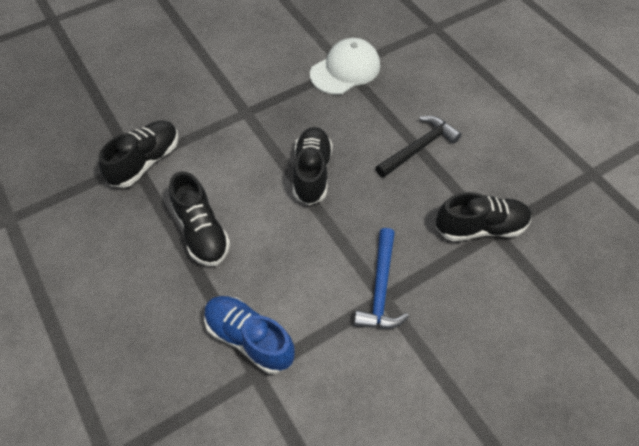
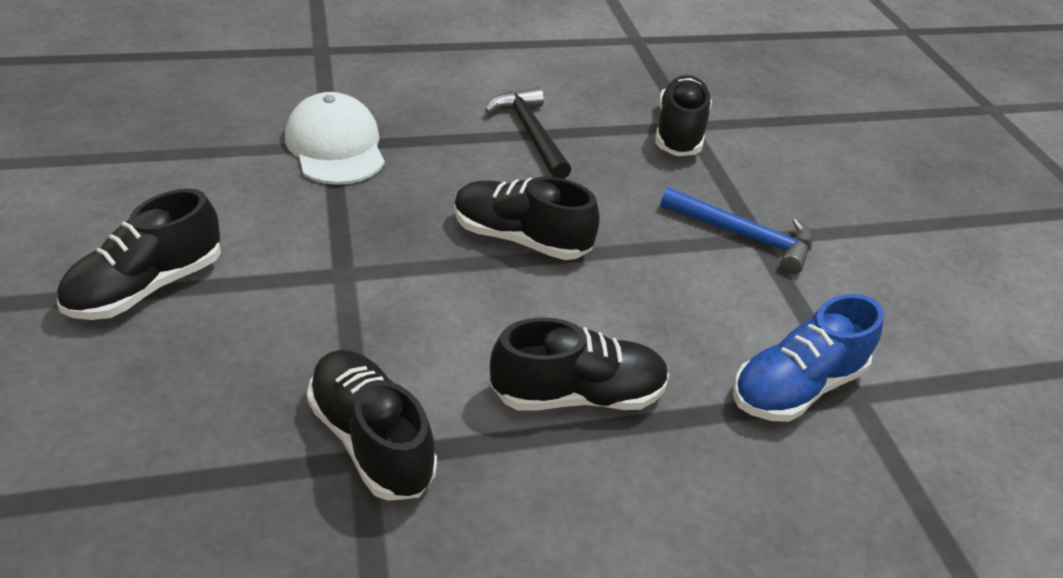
camera: 75 degrees left, 15 degrees down
none -> black shoe [57,188,221,320]

